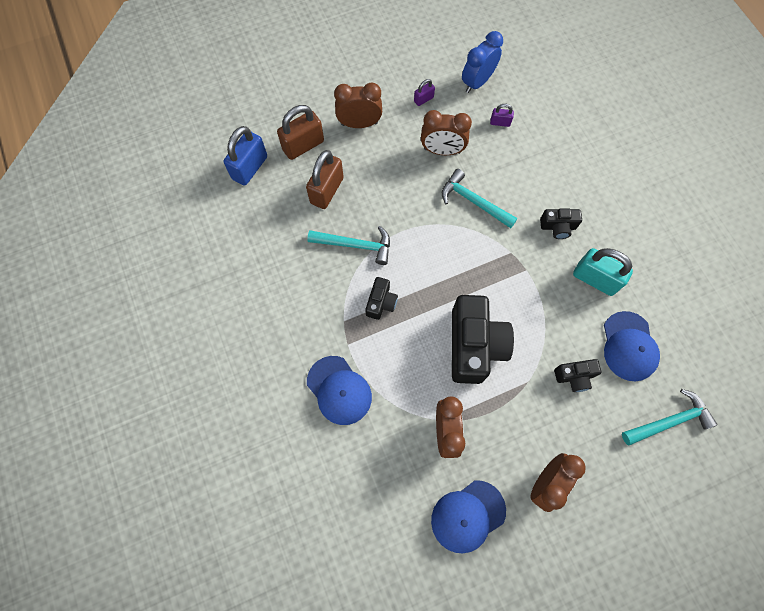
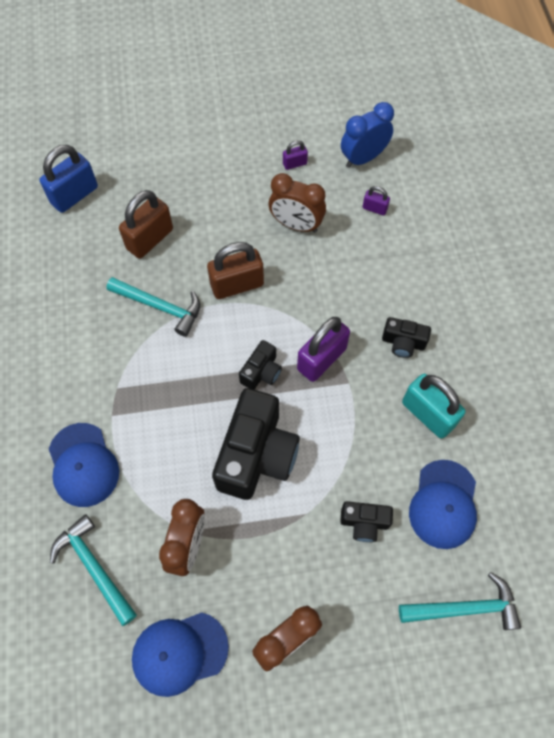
camera: 15 degrees right, 5 degrees down
brown padlock [277,105,324,160] -> brown padlock moved to [207,242,264,299]
brown clock [334,83,382,128] -> none
black camera [365,277,398,320] -> black camera moved to [239,340,282,389]
turquoise hammer [442,169,517,228] -> turquoise hammer moved to [50,514,137,626]
none -> purple padlock [297,317,350,382]

